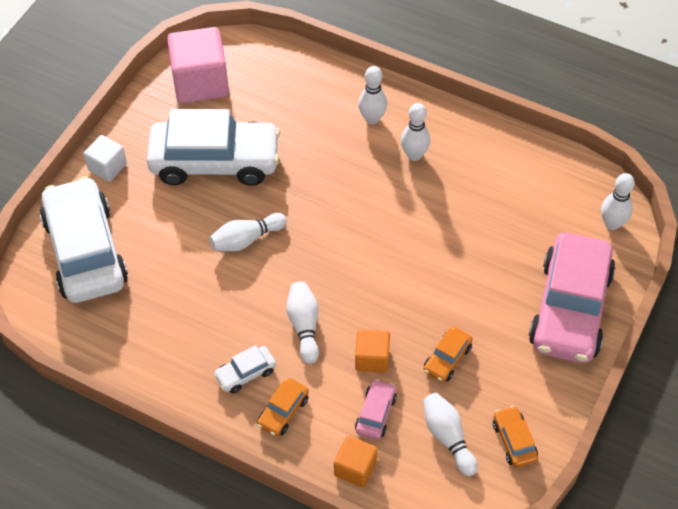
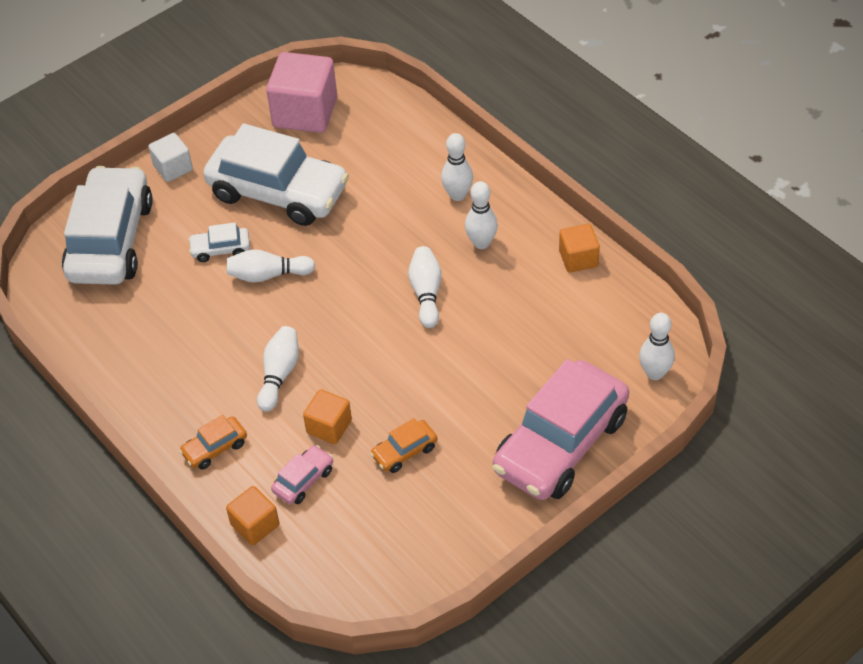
camera: 25 degrees right, 5 degrees down
white car [213,345,276,394] -> white car moved to [188,223,250,262]
white bowling pin [423,393,478,476] -> white bowling pin moved to [408,246,442,328]
orange car [493,406,538,468] -> none
none -> orange cube [559,224,600,273]

